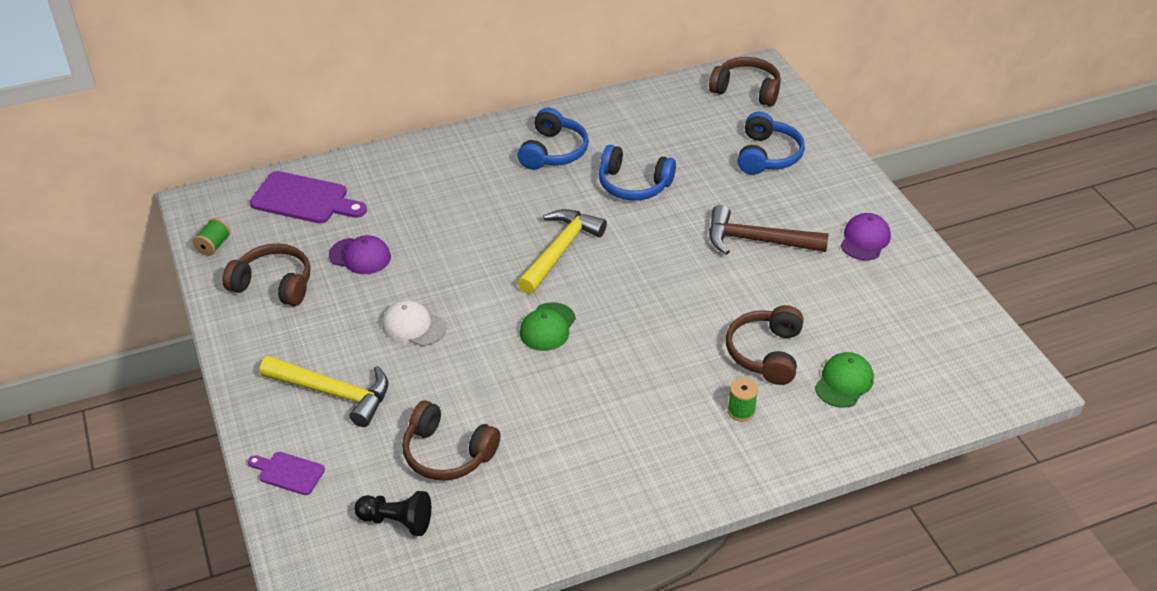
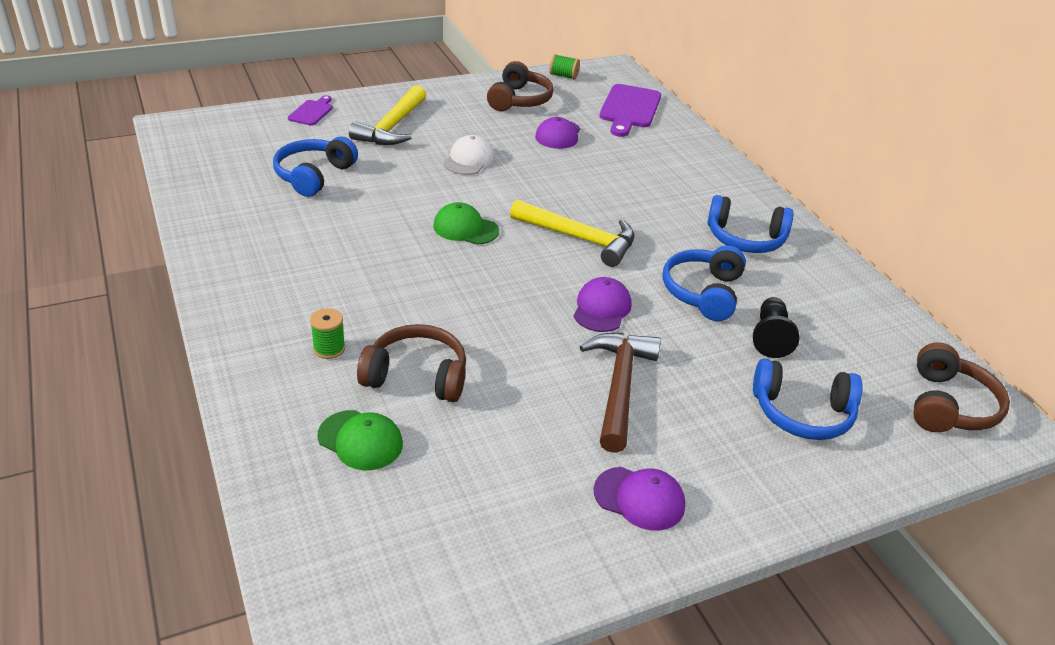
camera: 85 degrees right, 5 degrees down
black pawn [354,491,431,536] -> black pawn moved to [753,297,799,358]
brown headphones [402,400,500,481] -> blue headphones [273,136,358,197]
none -> purple cap [574,277,631,332]

